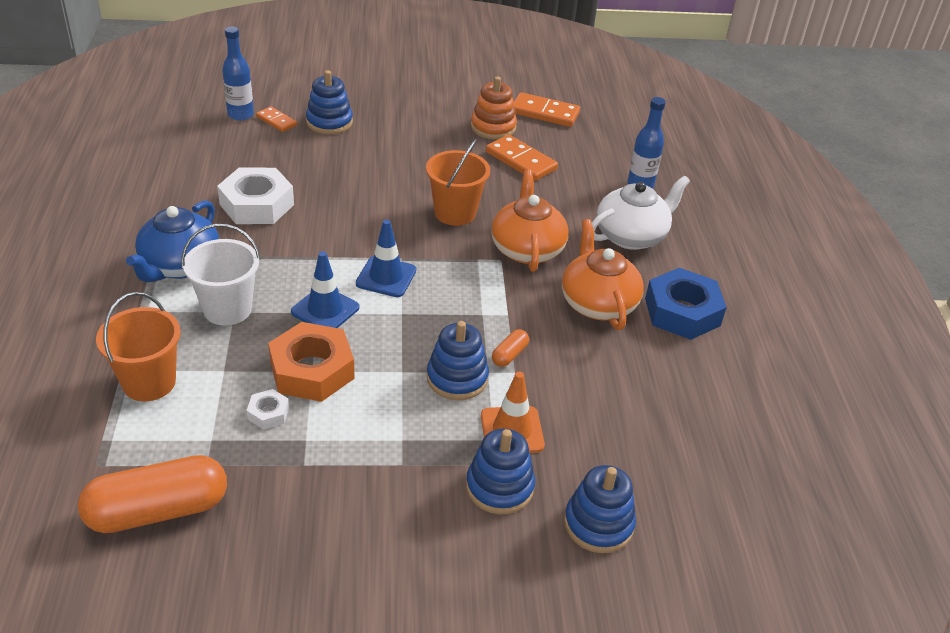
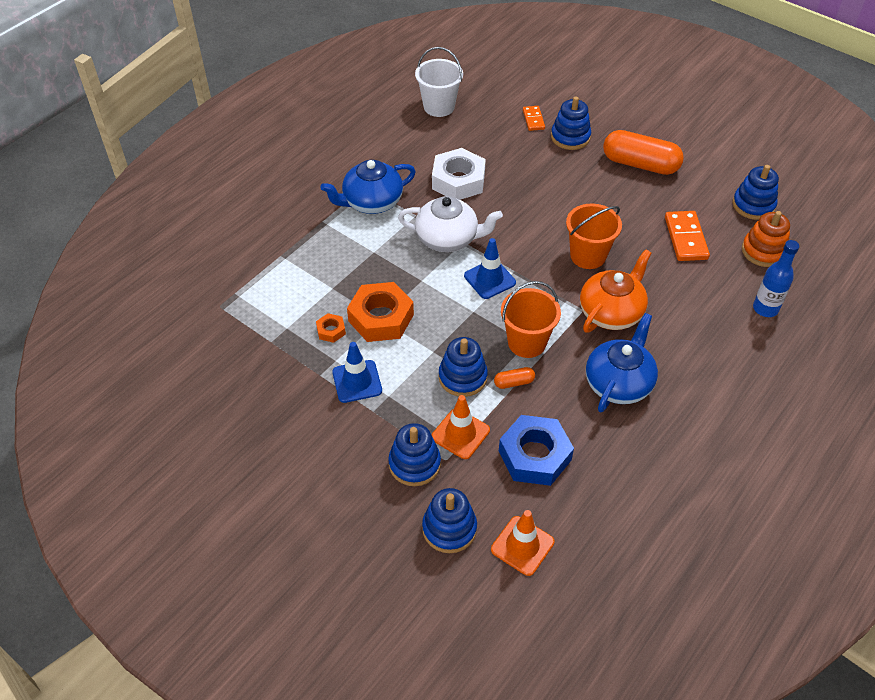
camera: 45 degrees right, 10 degrees up
orange capsule [78,455,227,533] -> orange capsule moved to [603,130,684,175]
orange bucket [96,292,181,401] -> orange bucket moved to [501,281,561,358]
white bucket [181,223,261,326] -> white bucket moved to [415,47,463,117]
blue bottle [222,26,254,121] -> none
white nut [247,389,289,430] -> orange nut [316,313,346,343]
blue traffic cone [291,251,359,328] -> blue traffic cone moved to [332,342,382,403]
orange stacking toy [471,76,517,140] -> orange stacking toy moved to [742,211,790,267]
orange domino [513,92,580,127] -> blue stacking toy [732,165,779,220]
orange teapot [562,219,644,330] -> blue teapot [586,313,658,412]
white teapot [592,176,690,250] -> white teapot moved to [398,196,503,252]
blue nut [645,268,727,340] -> blue nut moved to [499,415,574,486]
none -> orange traffic cone [491,510,554,576]

